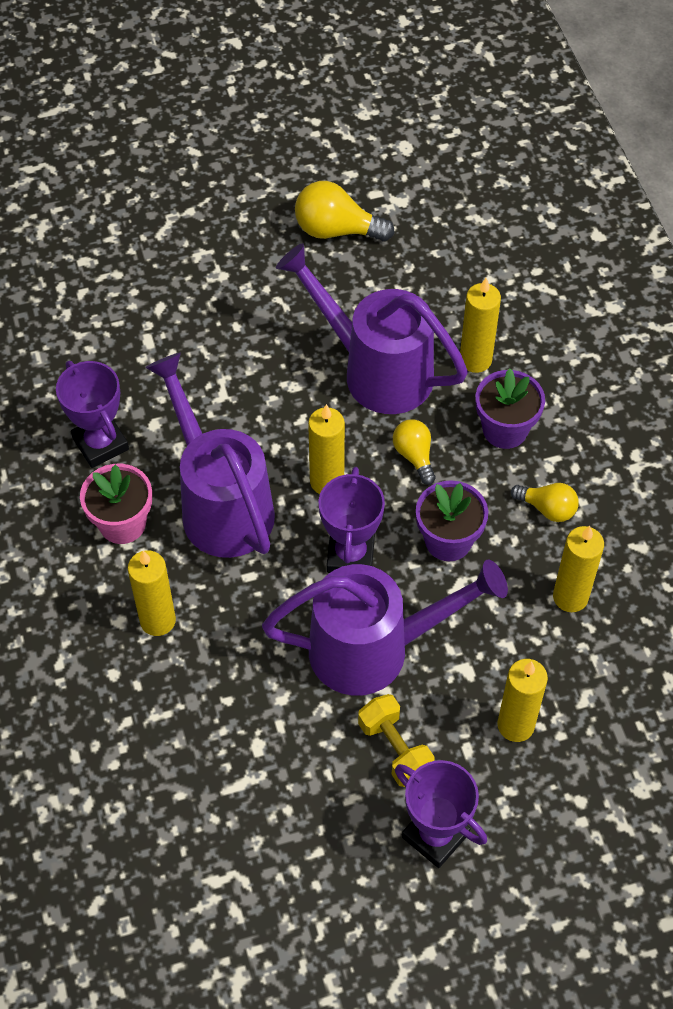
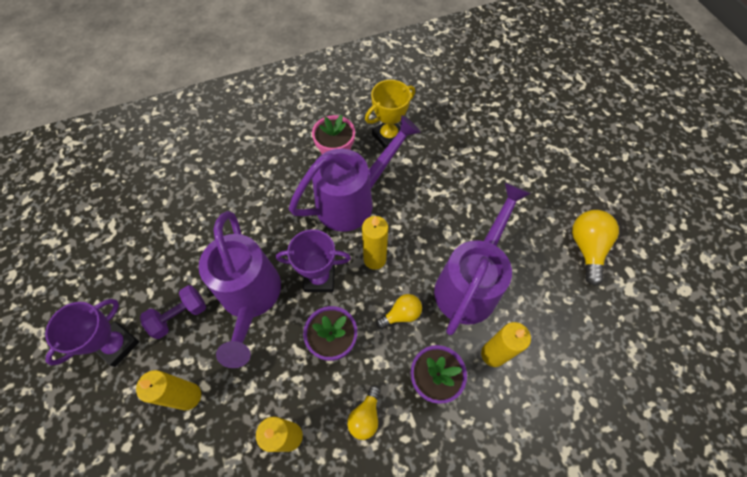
camera: 85 degrees right, 5 degrees up
purple trophy [56,361,129,468] -> yellow trophy [365,80,415,149]
yellow candle [128,550,176,636] -> none
yellow dumbbell [358,694,435,787] -> purple dumbbell [140,285,206,339]

